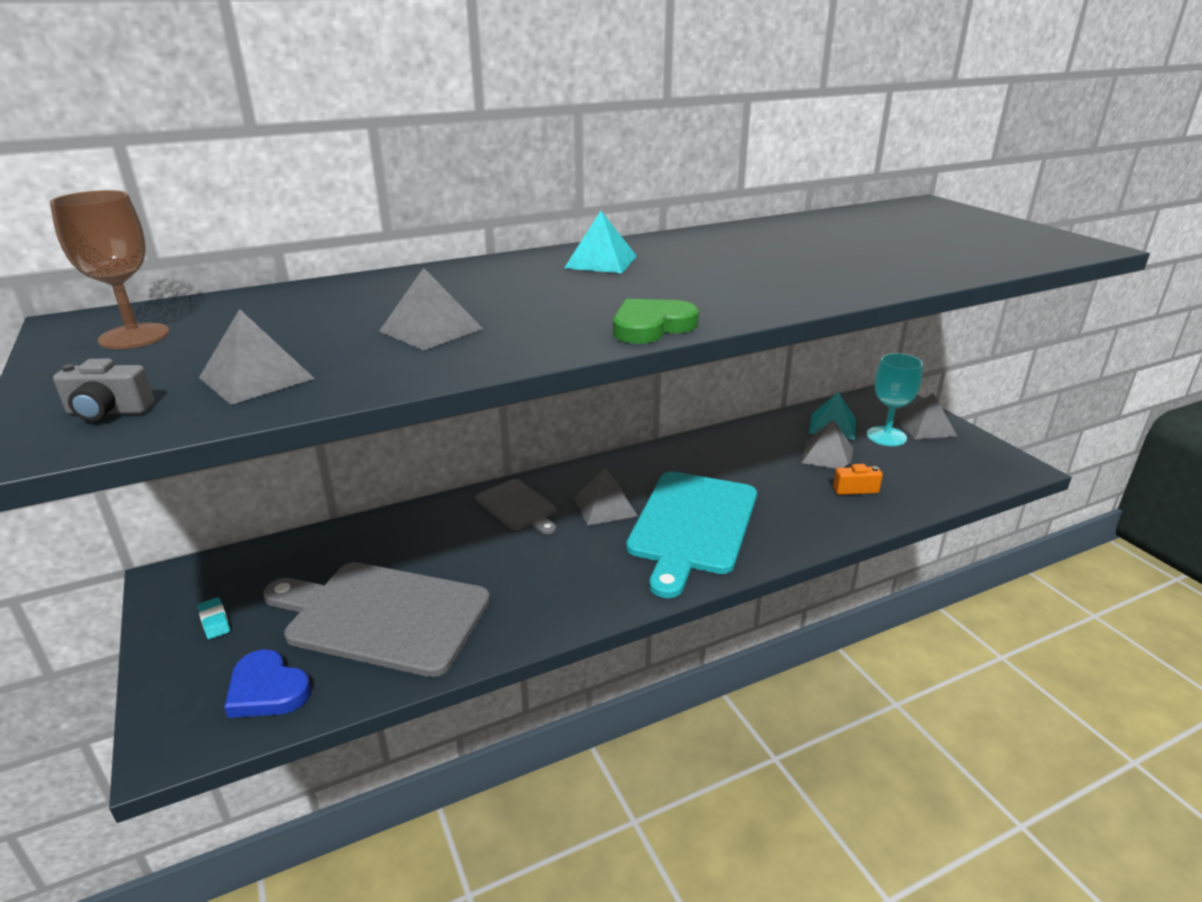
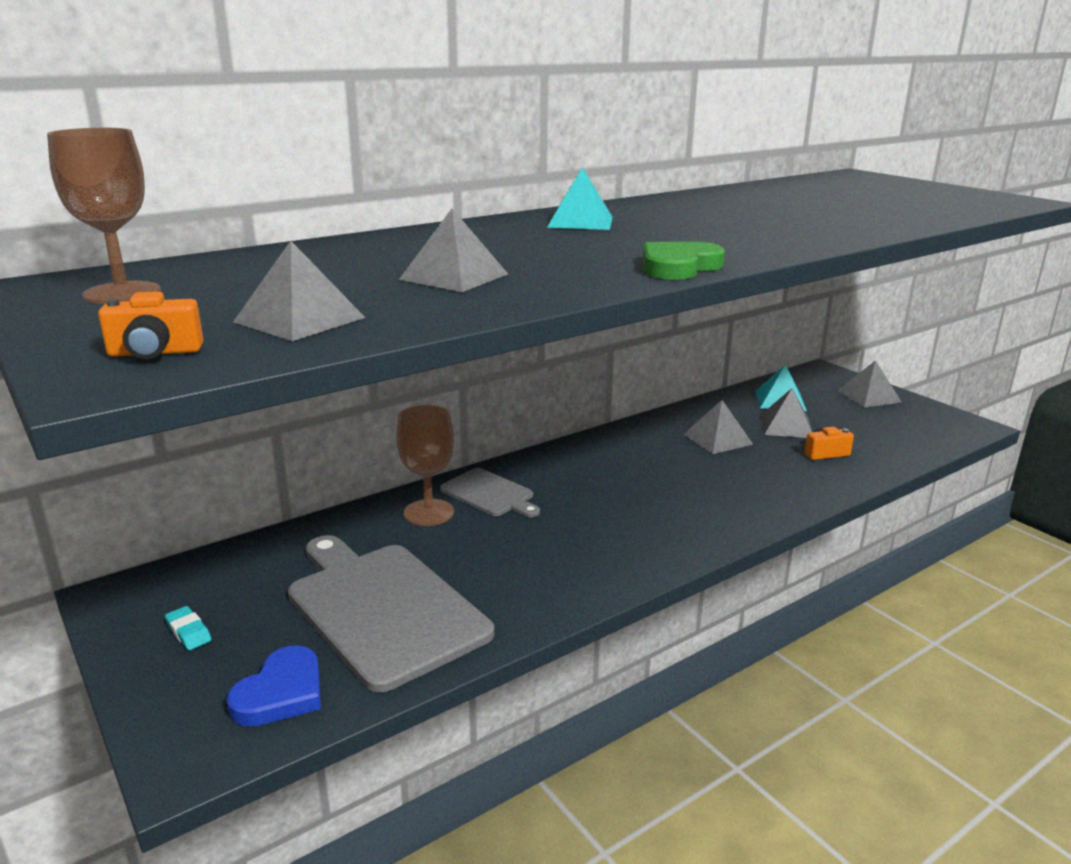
camera: 10 degrees left, 5 degrees down
grey camera [53,359,154,421] -> orange camera [98,292,203,359]
blue heart [224,650,311,718] -> blue heart turned 90 degrees counterclockwise [226,645,321,727]
grey cutting board [263,562,490,677] -> grey cutting board turned 45 degrees clockwise [288,535,494,693]
grey pyramid [574,469,638,526] -> grey pyramid moved to [683,400,754,454]
turquoise cutting board [626,472,757,598] -> none
turquoise goblet [867,353,923,446] -> none
none -> brown goblet [396,405,454,526]

